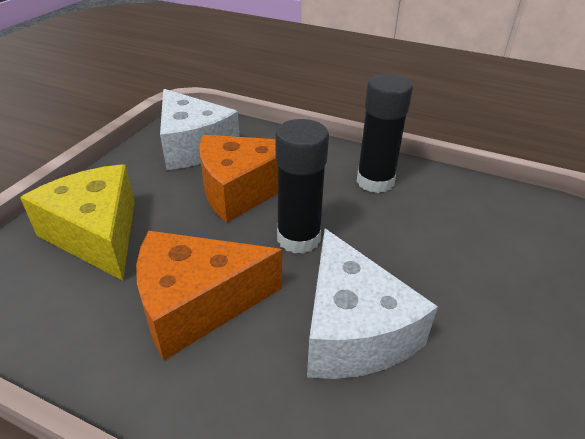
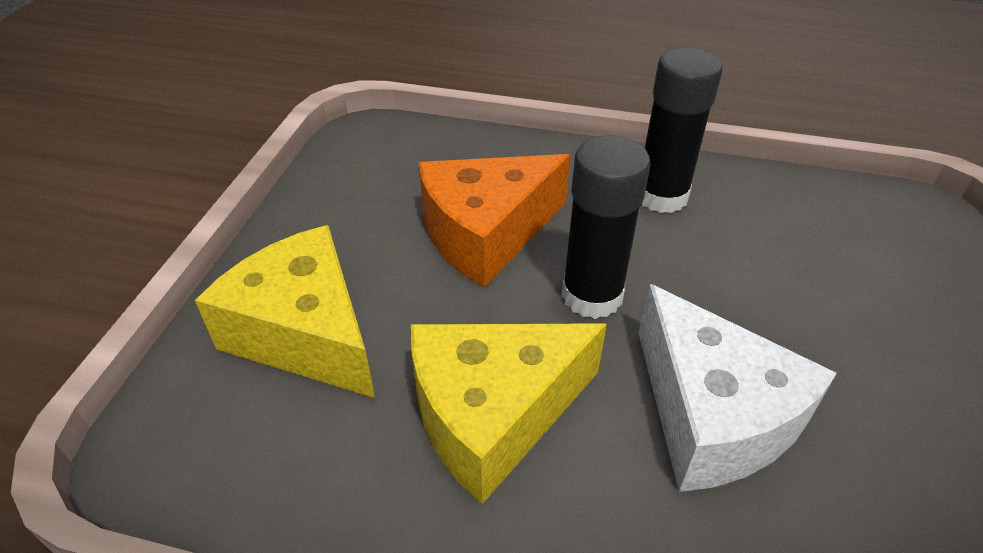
camera: 10 degrees left, 5 degrees up
orange cheese [136,231,282,360] -> yellow cheese [411,323,607,504]
white cheese [160,89,240,170] -> none

